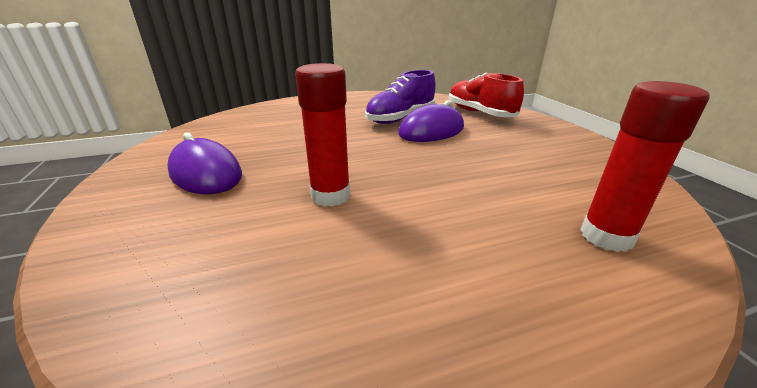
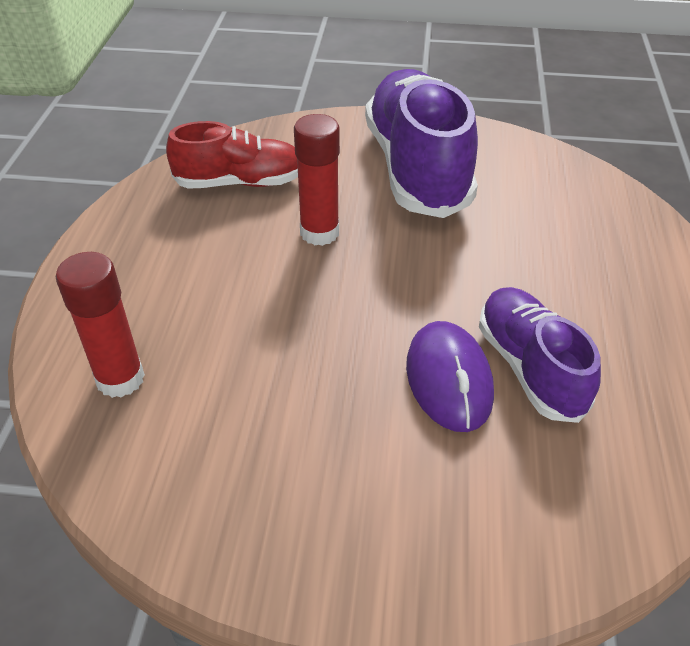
camera: 115 degrees right, 15 degrees up
purple mouse [167,133,242,194] -> purple shoe [365,69,478,218]
red shoe [449,73,524,117] -> red shoe moved to [166,121,298,189]

